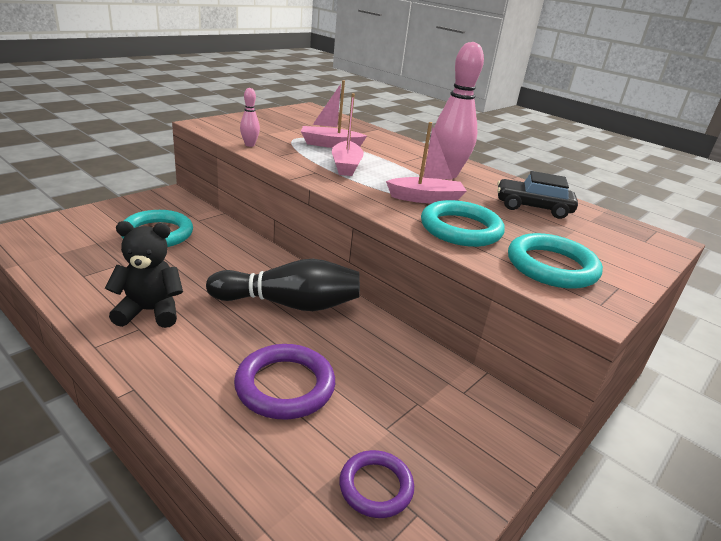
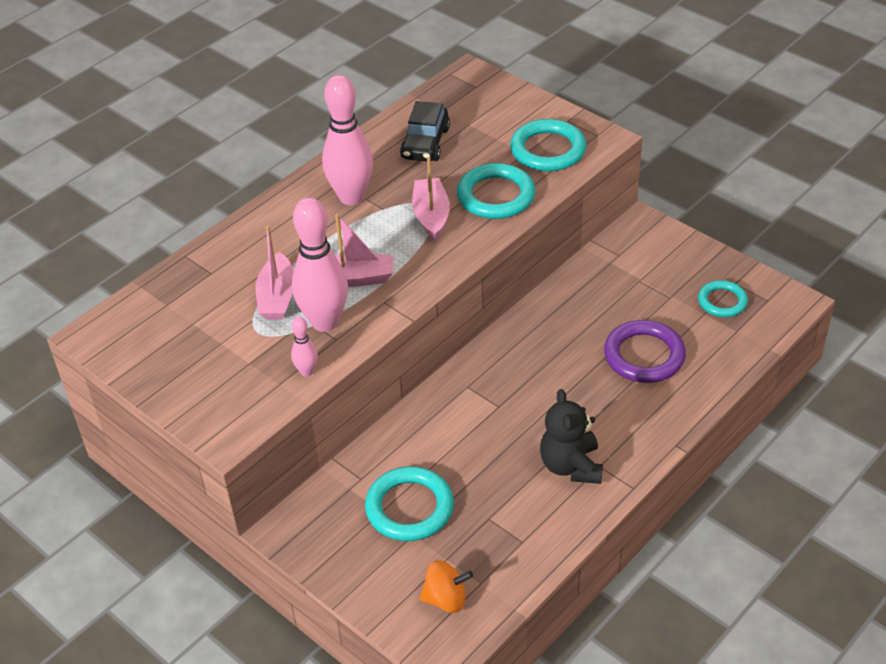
camera: 85 degrees left, 15 degrees up
black bowling pin [206,259,360,311] -> none
purple ring [339,450,414,518] -> turquoise ring [698,280,748,317]
none -> pink bowling pin [292,197,348,332]
none -> orange spinning top [420,560,473,613]

